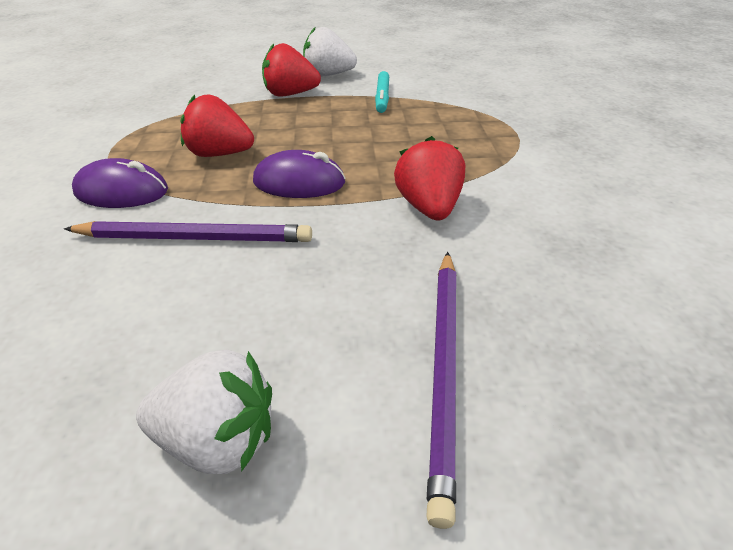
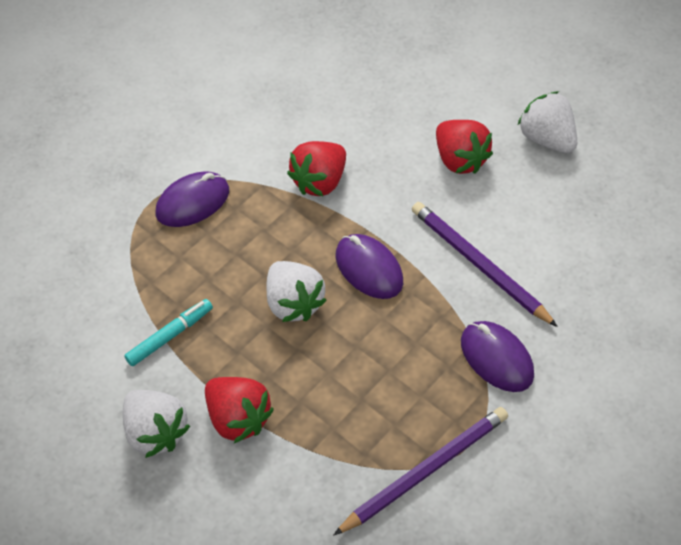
camera: 135 degrees left, 15 degrees up
red strawberry [181,95,254,157] -> red strawberry moved to [436,120,493,174]
purple pencil [426,252,456,529] -> purple pencil moved to [334,407,508,535]
none -> purple mouse [155,171,229,227]
none -> white strawberry [266,261,327,322]

